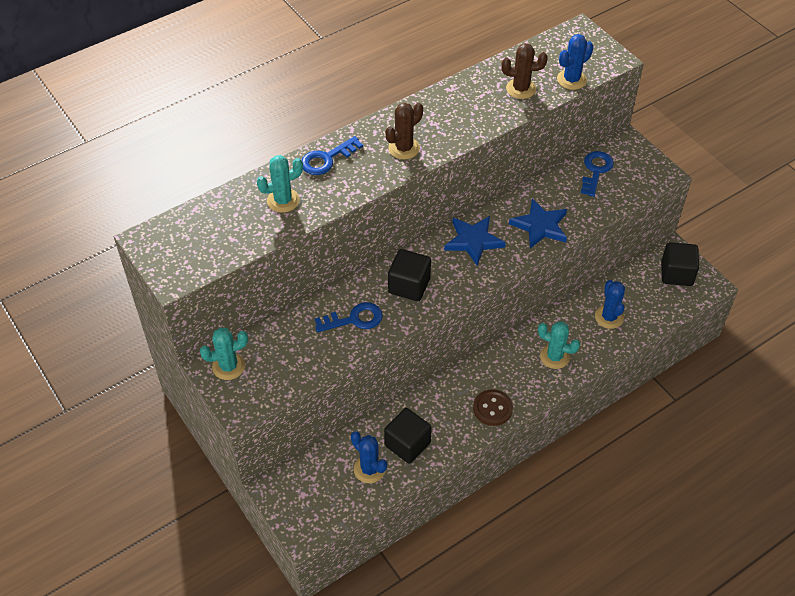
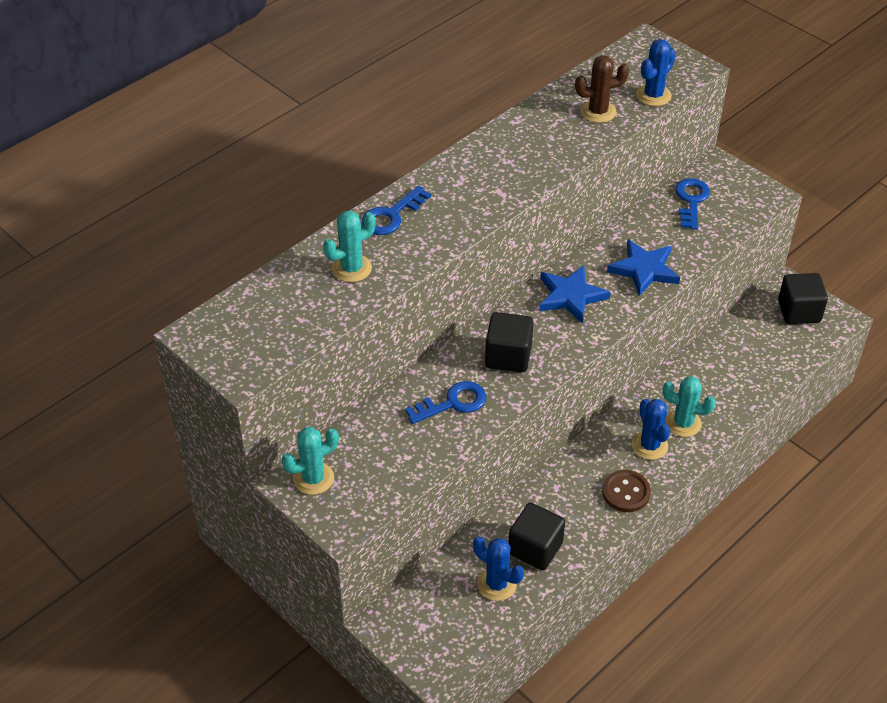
camera: 10 degrees left, 5 degrees down
brown cactus [385,103,423,159] -> none
blue cactus [595,280,625,329] -> blue cactus moved to [632,399,670,460]

